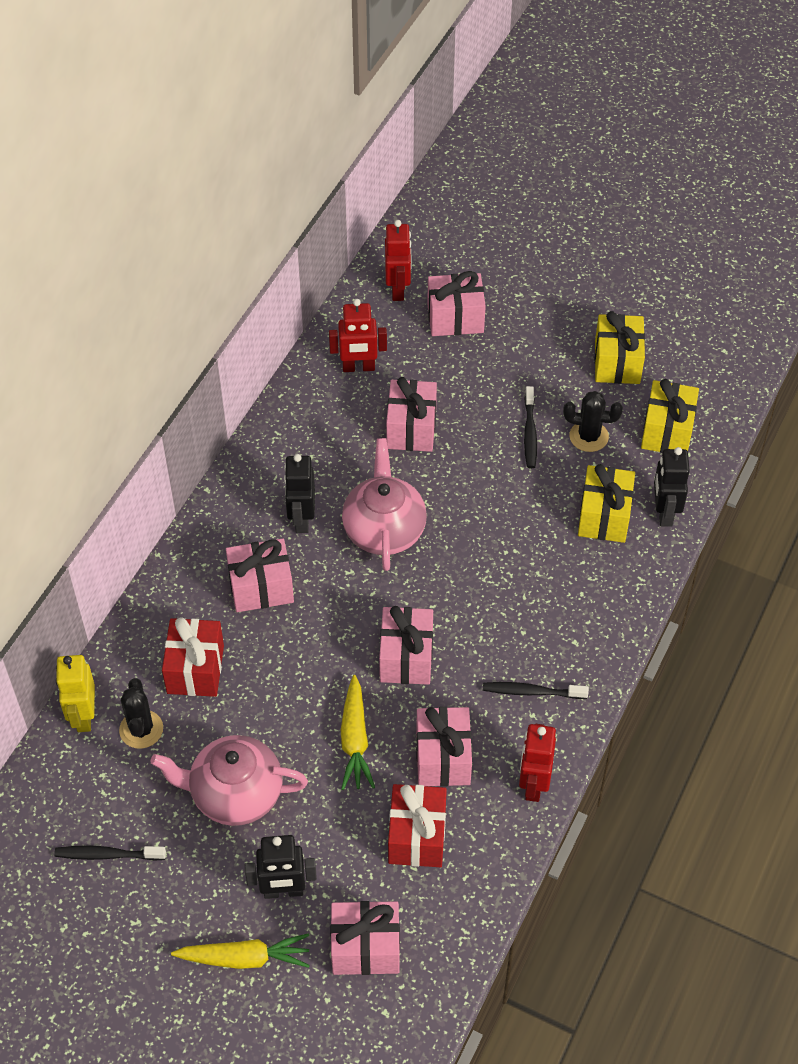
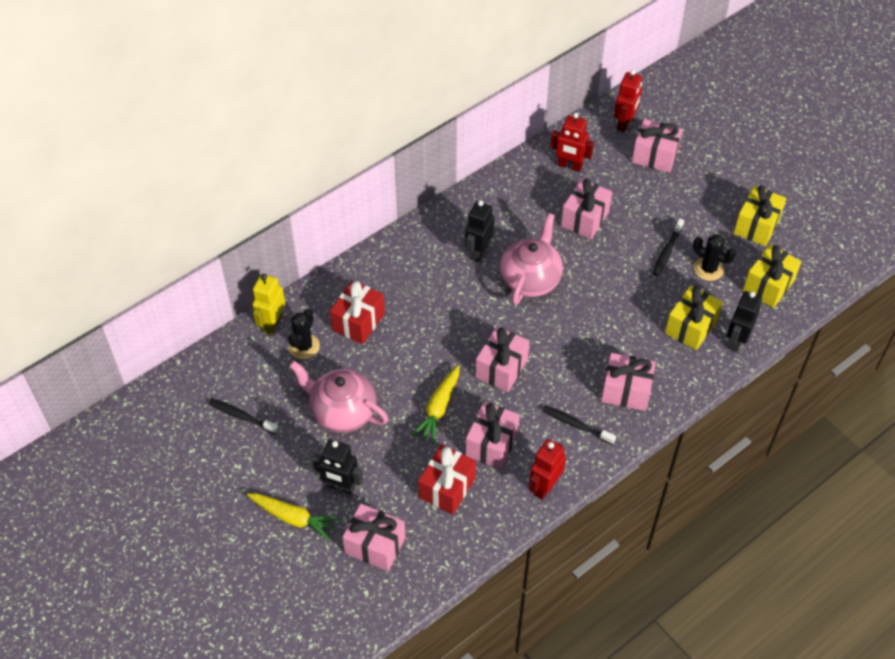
camera: 25 degrees right, 0 degrees up
pink gift [226,538,294,612] -> pink gift moved to [601,353,656,411]

